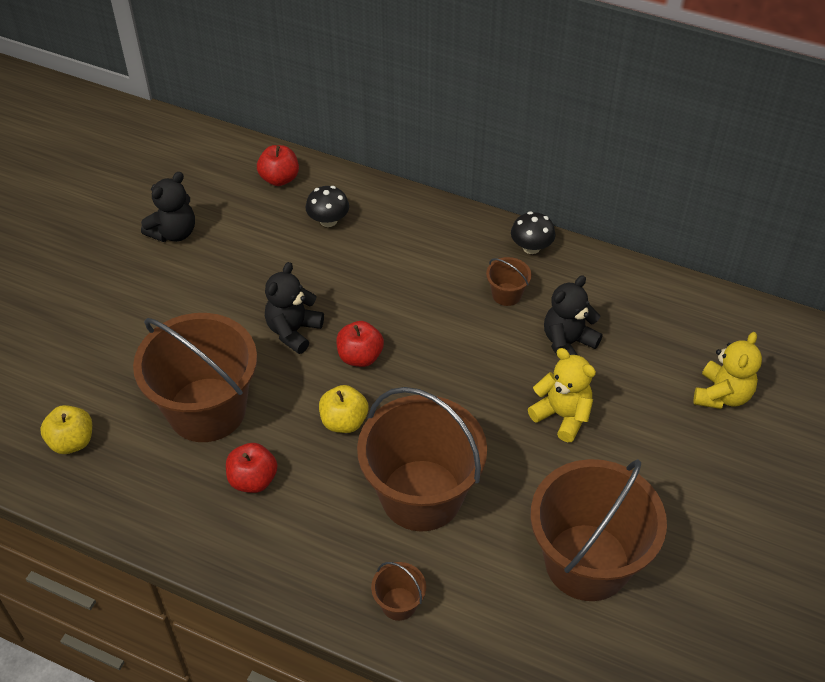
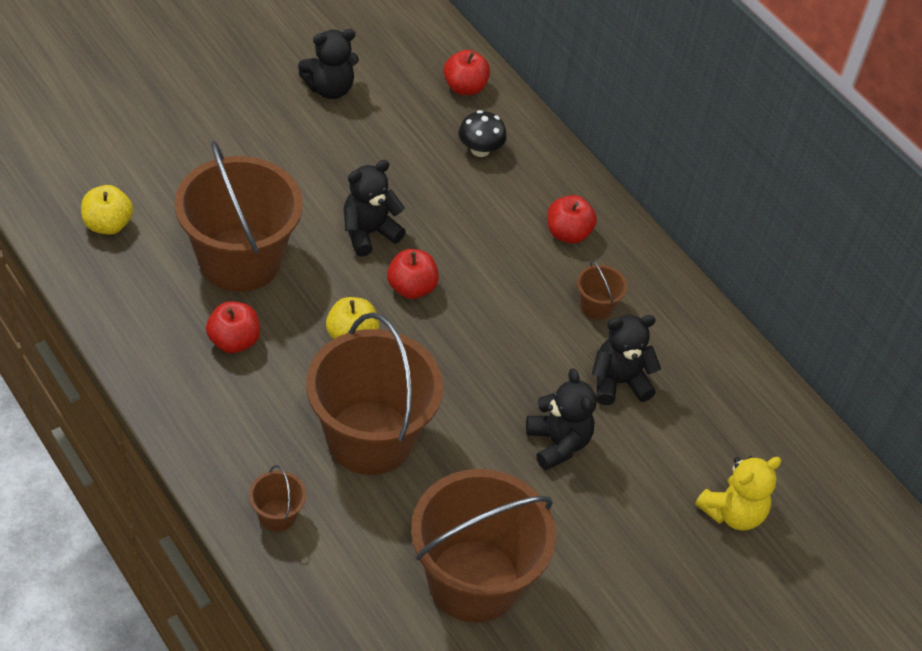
camera: 25 degrees right, 0 degrees up
black mushroom [511,211,555,254] -> none
yellow teddy bear [528,348,596,442] -> black teddy bear [526,368,596,470]
none -> red apple [547,195,597,243]

